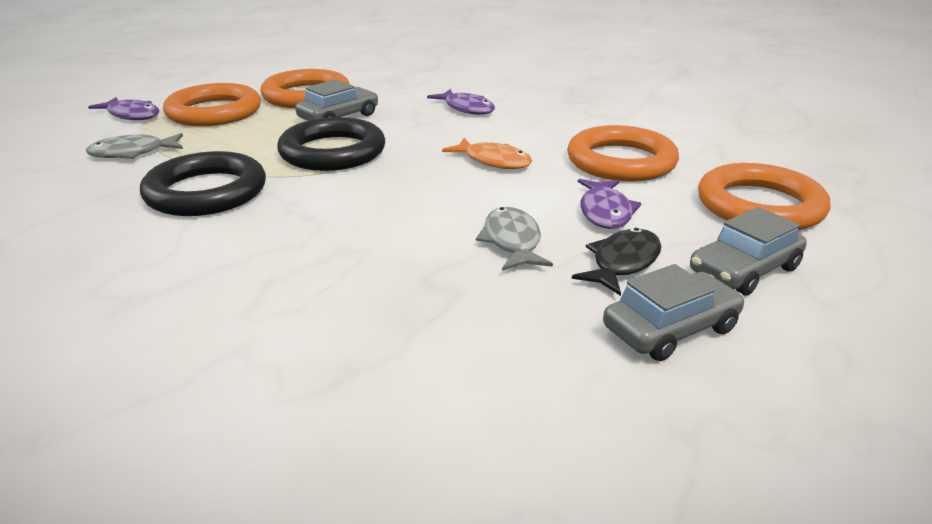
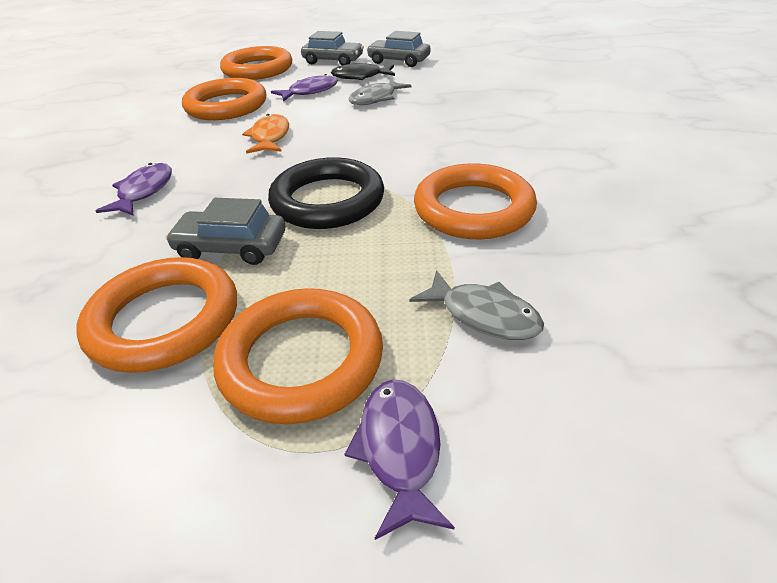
camera: 125 degrees left, 10 degrees up
black ring [140,151,266,216] -> orange ring [414,163,537,239]

